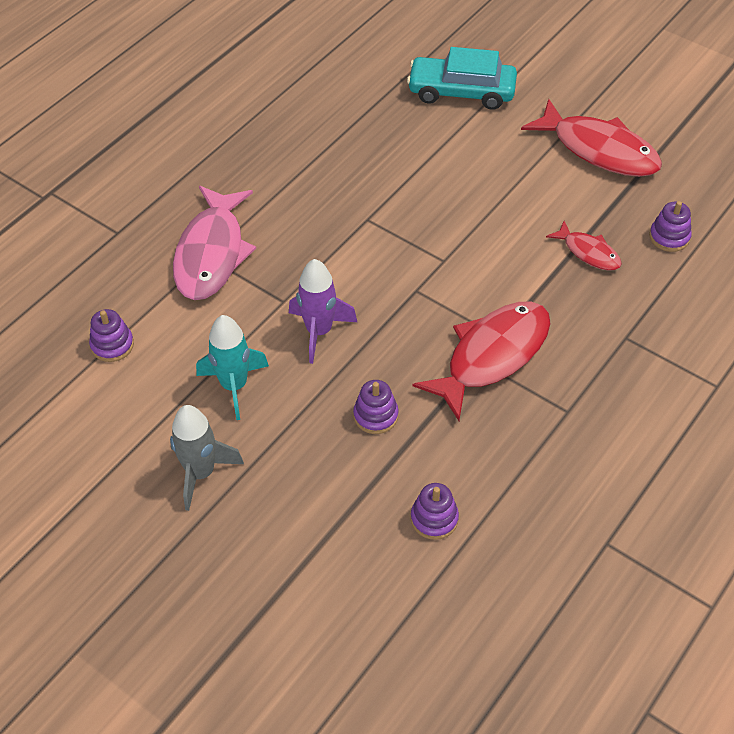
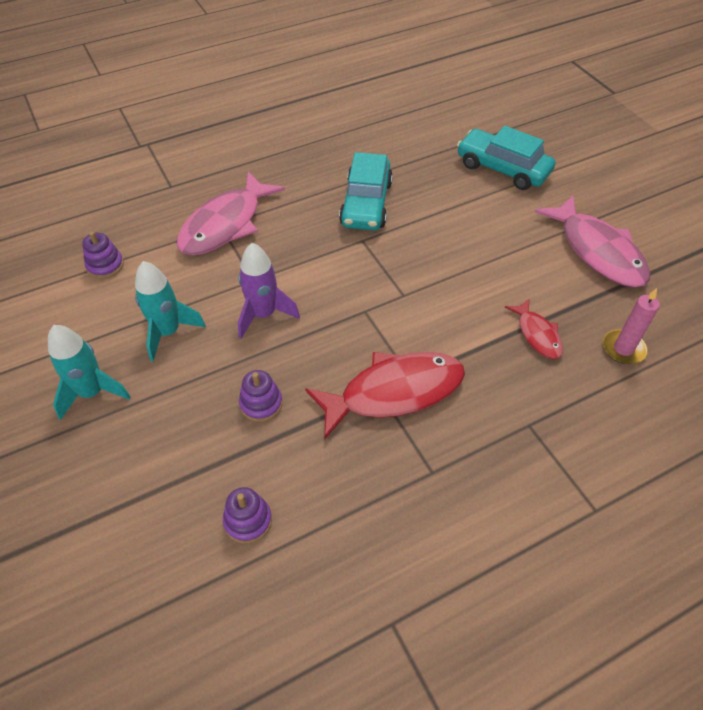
camera: 25 degrees right, 0 degrees up
grey rocket [170,405,244,511] -> turquoise rocket [48,325,131,420]
red fish [521,99,662,177] -> pink fish [535,195,650,287]
purple stacking toy [649,201,692,252] -> pink candle [603,288,660,364]
none -> turquoise car [339,152,393,230]

